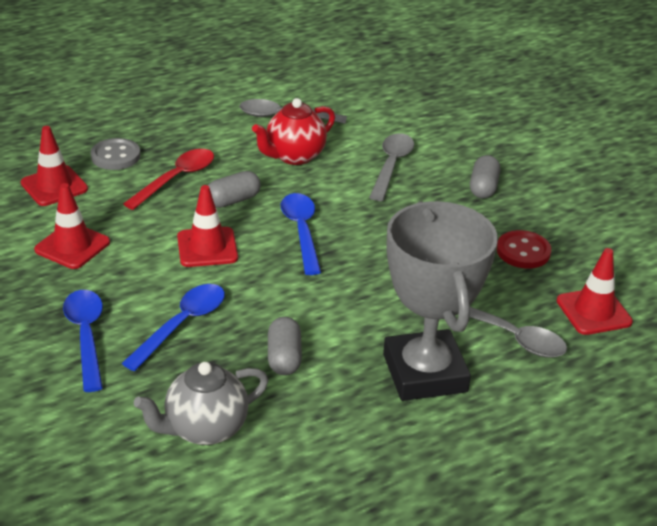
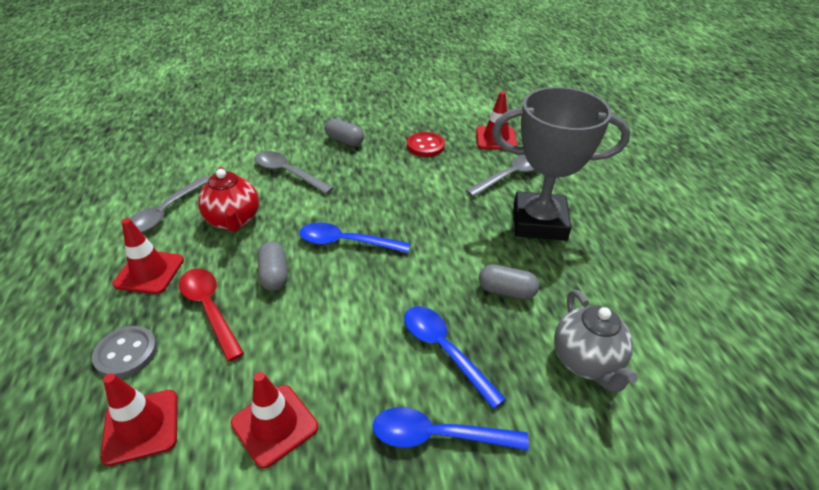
camera: 70 degrees left, 5 degrees up
red traffic cone [177,185,238,267] -> red traffic cone moved to [113,218,184,294]

